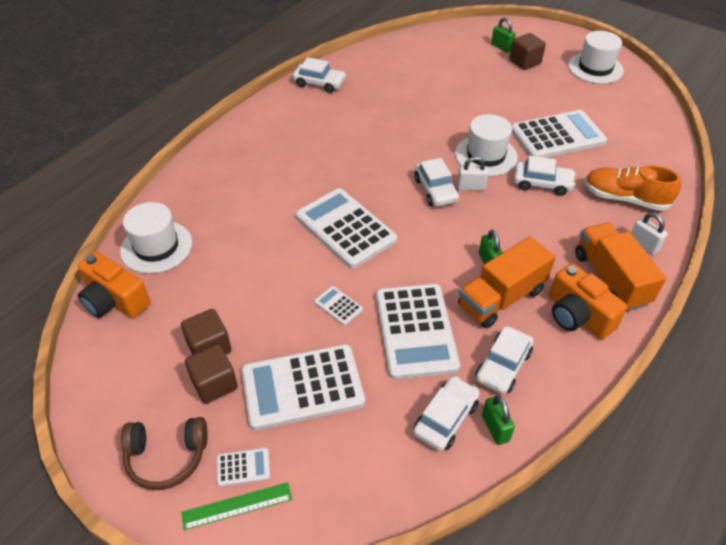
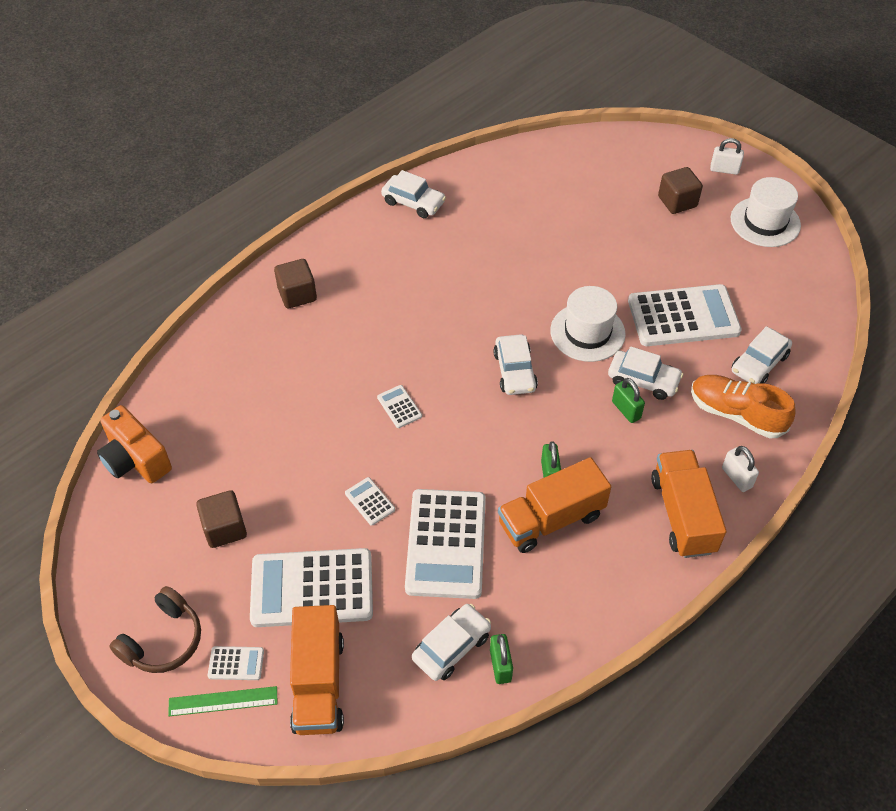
camera: 10 degrees right, 5 degrees up
white hat [120,202,192,274] -> none
brown headphones [121,417,208,490] -> brown headphones turned 60 degrees counterclockwise [109,586,201,673]
brown cube [185,344,238,404] -> brown cube moved to [274,259,317,308]
white calculator [296,188,397,269] -> white calculator [377,385,422,428], size x0.42
white padlock [457,156,488,191] -> white padlock moved to [710,138,744,175]
white car [475,326,533,394] -> white car moved to [732,326,792,384]
green padlock [491,17,516,53] -> green padlock moved to [612,378,645,423]
orange camera [549,263,627,339] -> none
none -> orange truck [290,605,344,735]

